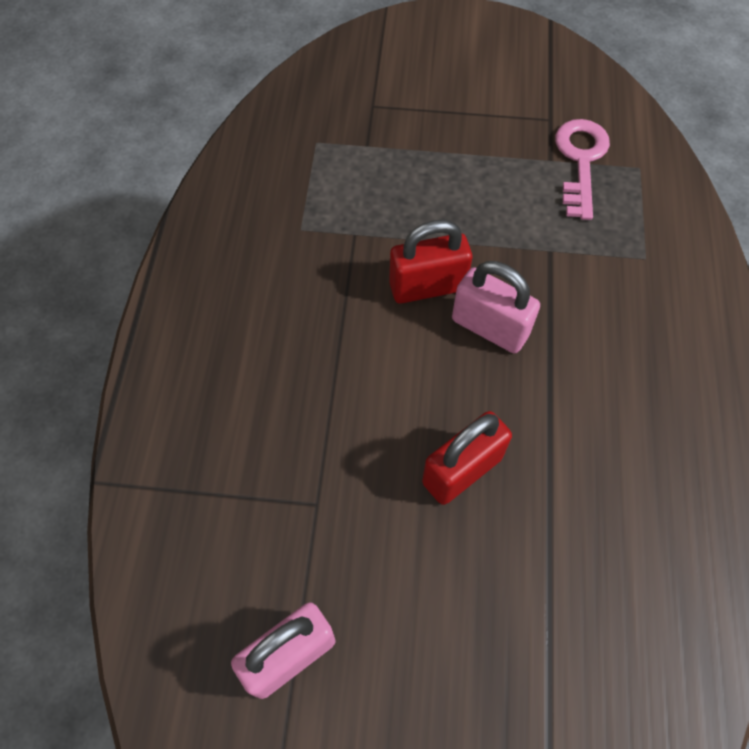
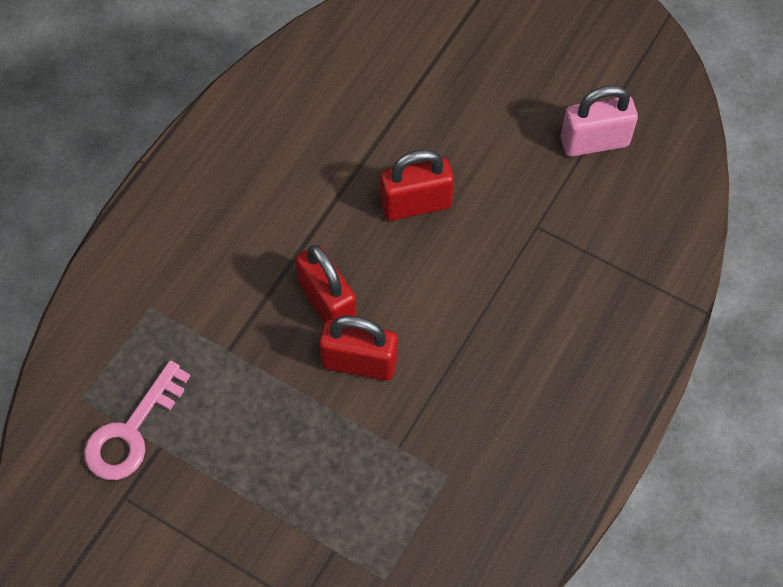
camera: 155 degrees left, 0 degrees up
pink padlock [452,261,540,353] -> red padlock [295,245,357,323]

